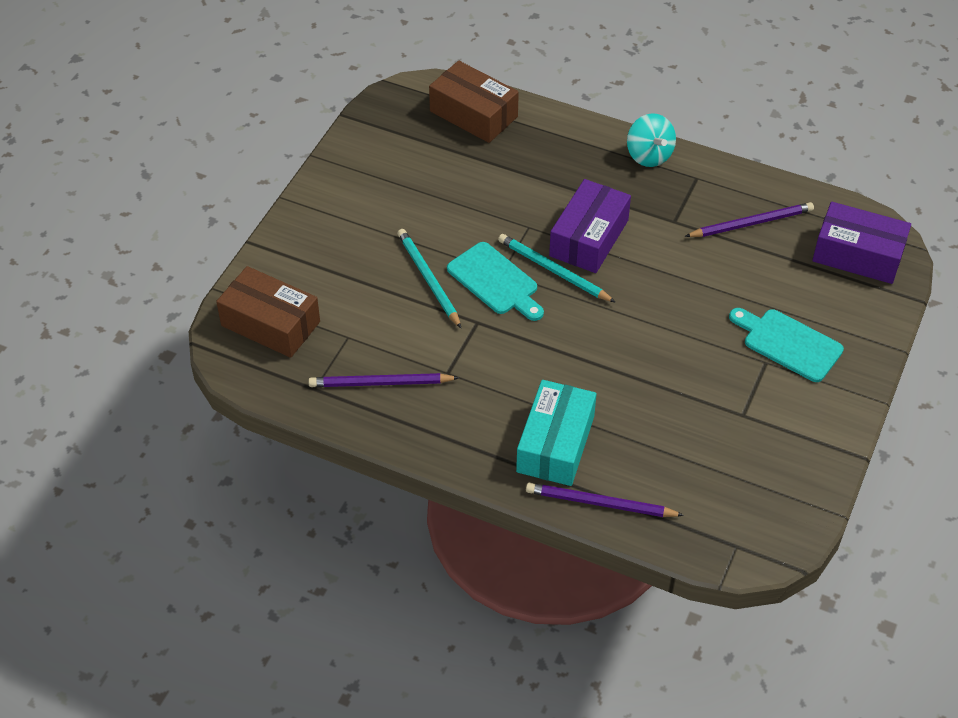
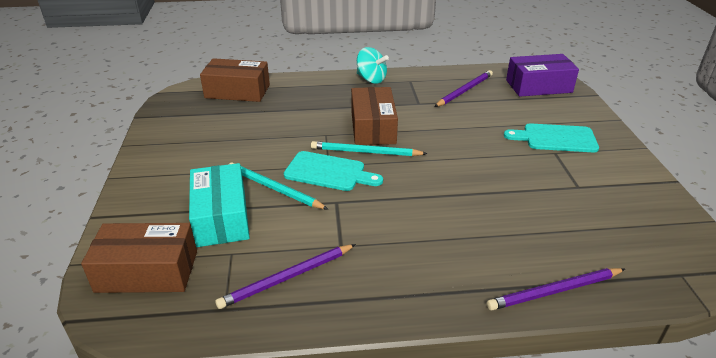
camera: 30 degrees left, 15 degrees down
turquoise box [516,380,596,486] -> turquoise box moved to [189,163,250,247]
purple box [549,179,631,273] -> brown box [351,87,398,145]

